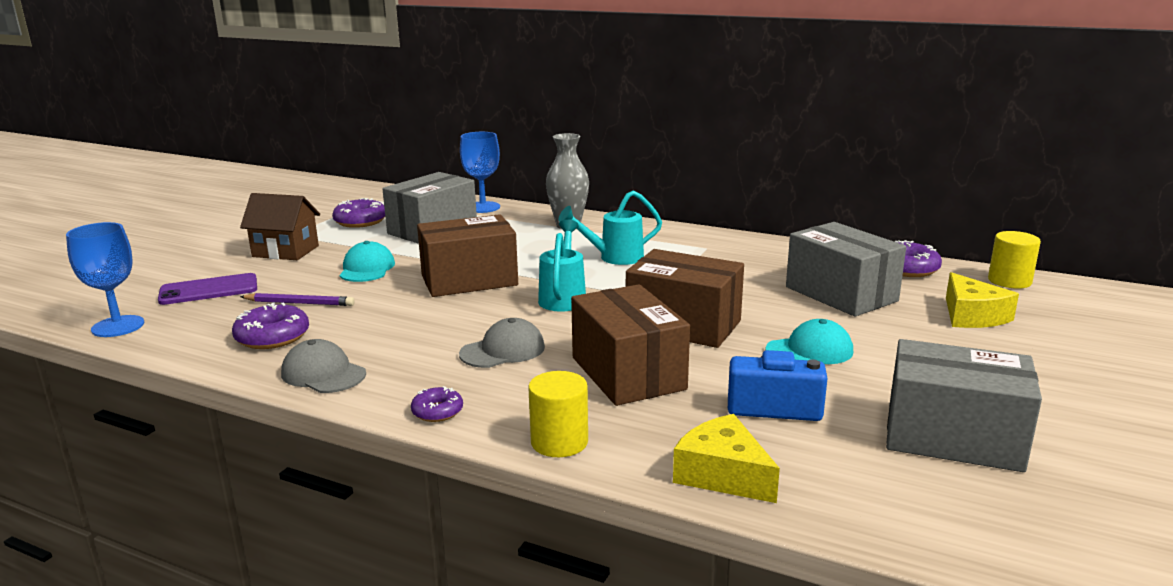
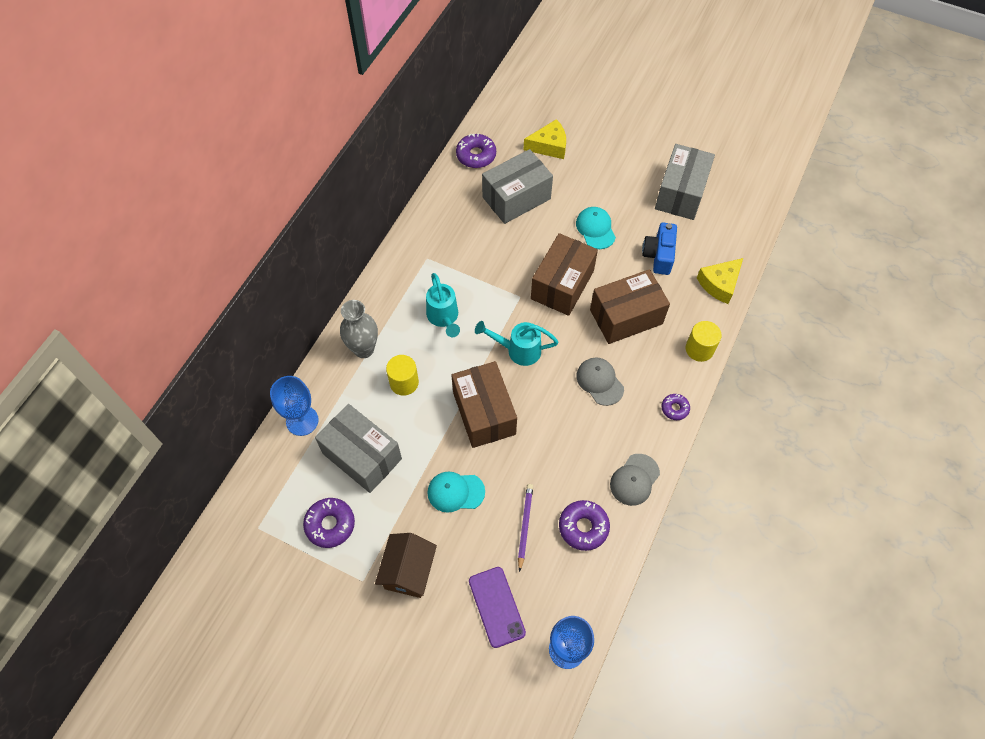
camera: 90 degrees left, 40 degrees up
yellow cylinder [988,231,1041,289] -> yellow cylinder moved to [386,355,419,396]

